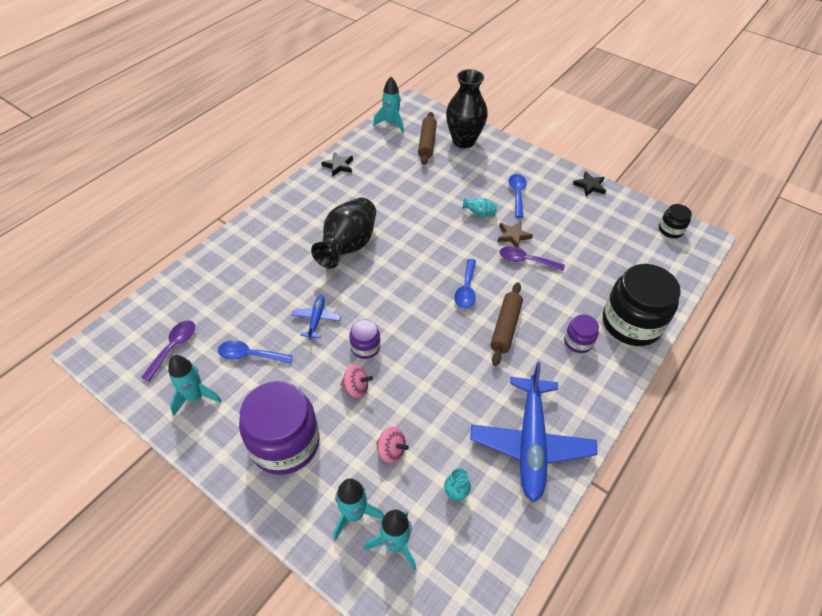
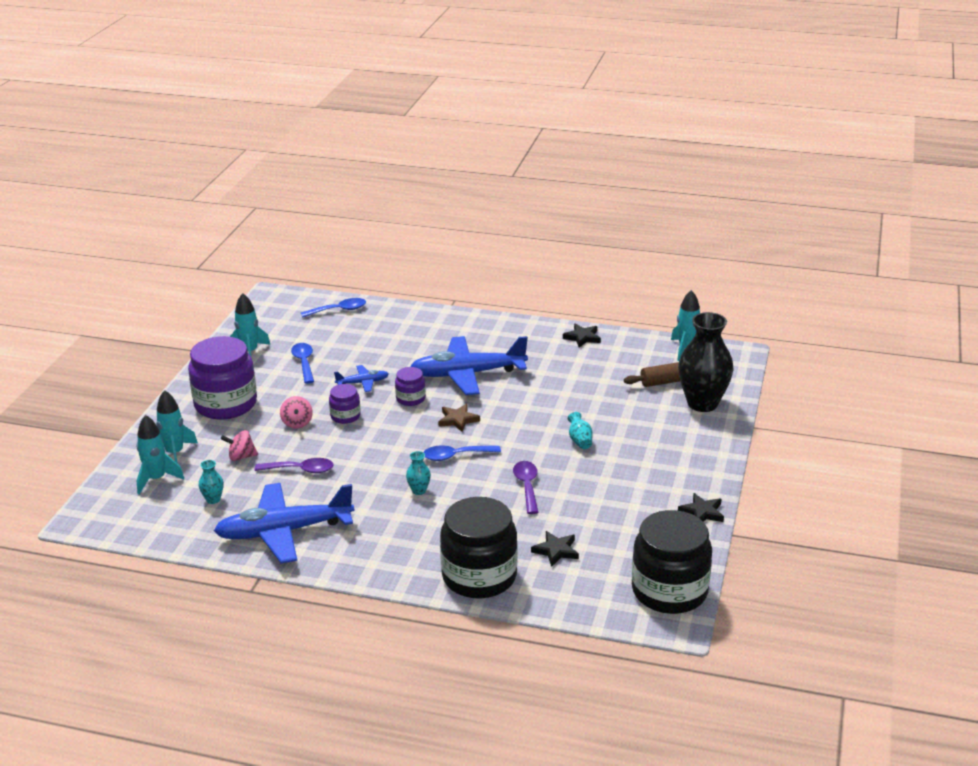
camera: 70 degrees right, 20 degrees down
purple spoon [141,320,195,382] -> purple spoon moved to [254,458,334,473]
black vase [311,197,376,269] -> blue plane [410,336,528,395]
pink spinning top [376,427,409,463] -> pink spinning top turned 75 degrees clockwise [221,430,258,461]
brown rolling pin [490,282,523,366] -> turquoise vase [406,451,431,495]
brown star [498,221,533,248] -> brown star moved to [438,404,480,432]
blue spoon [509,174,527,218] -> blue spoon moved to [301,298,366,318]
purple jar [564,314,599,353] -> purple jar moved to [395,367,426,406]
black jar [659,204,692,238] -> black jar [632,510,712,614], size x2.11
none -> black star [531,531,579,567]

